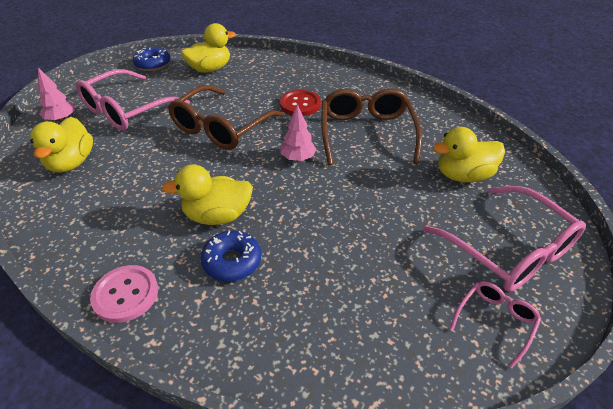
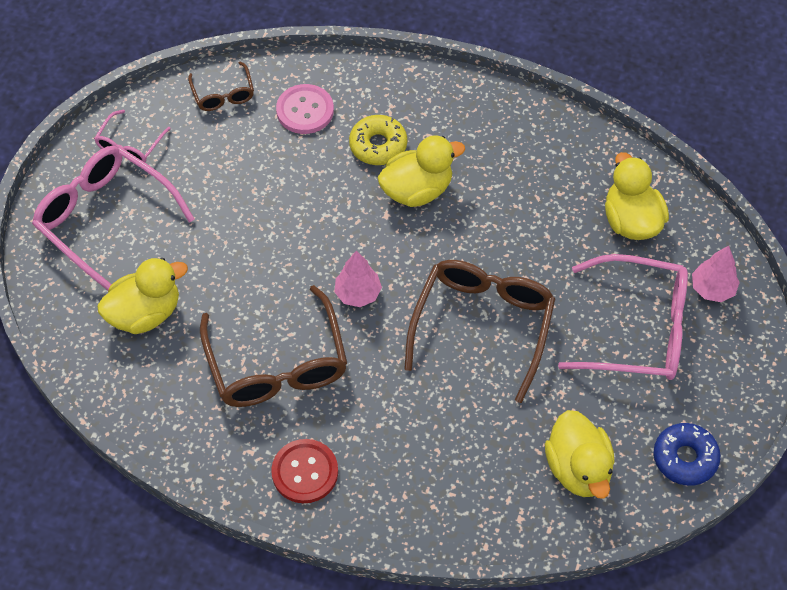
camera: 165 degrees right, 15 degrees up
pink glasses [76,69,190,131] -> pink glasses turned 75 degrees clockwise [558,254,688,380]
pink button [90,265,158,323] -> pink button moved to [276,84,334,134]
yellow duck [181,23,236,73] -> yellow duck turned 60 degrees counterclockwise [545,410,614,499]
blue donut [201,231,261,282] -> yellow donut [349,115,407,165]
red button [280,90,321,116] -> red button moved to [271,439,338,503]
none -> brown glasses [188,61,254,111]

